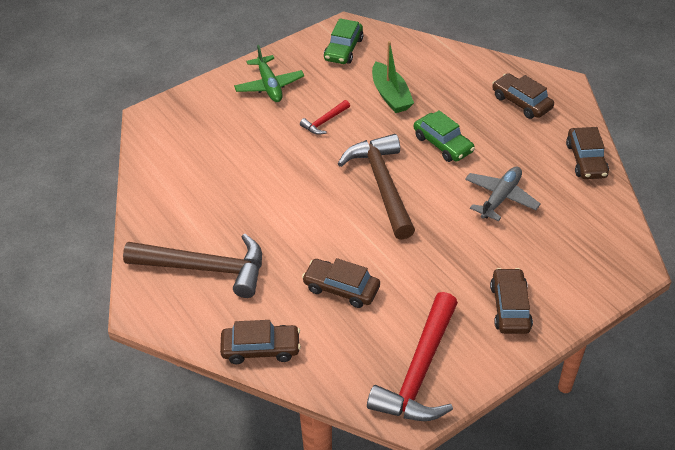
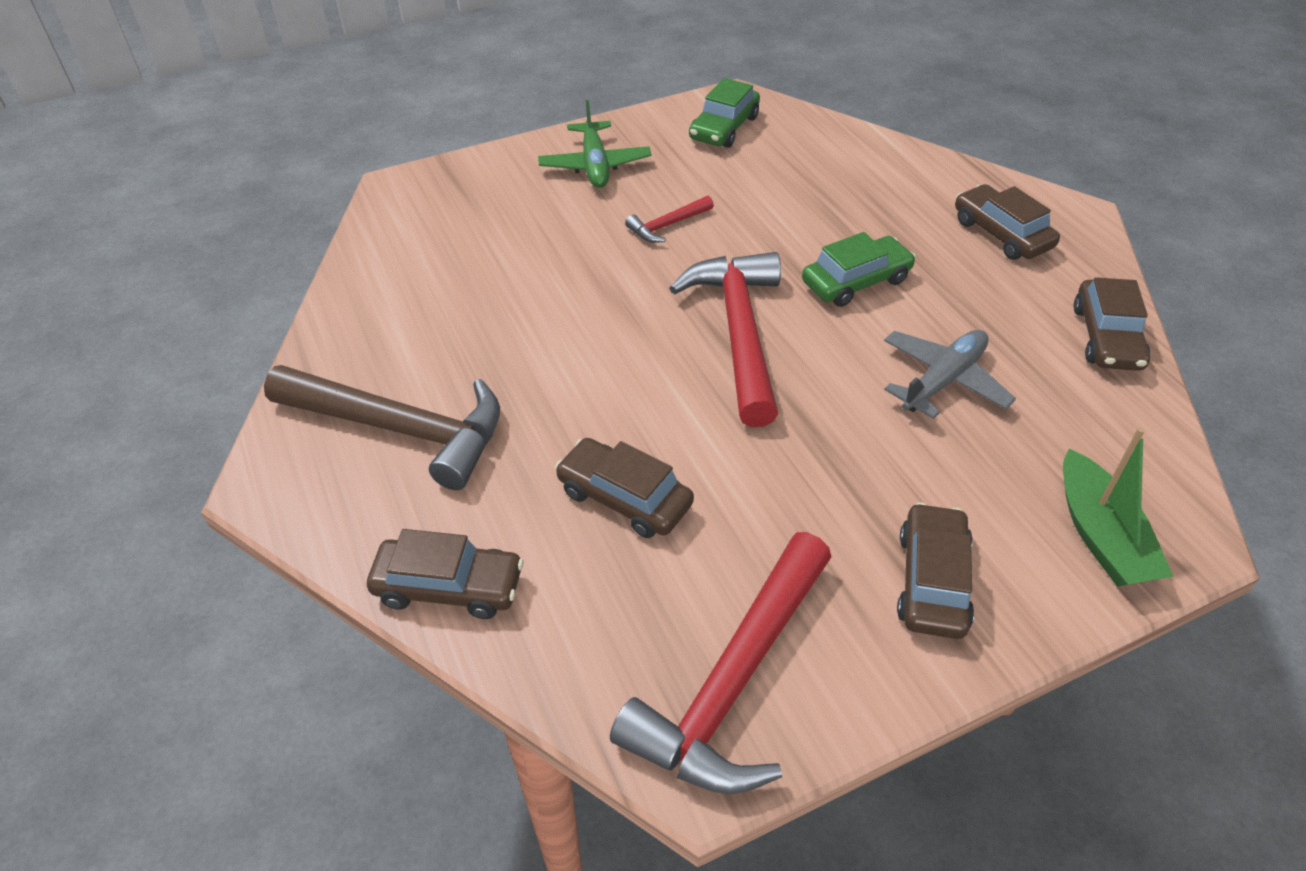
camera: 10 degrees right, 0 degrees up
brown hammer [338,134,415,240] -> red hammer [669,252,781,427]
green boat [372,41,414,113] -> green boat moved to [1063,427,1174,587]
green car [414,110,475,162] -> green car turned 90 degrees counterclockwise [802,232,916,307]

